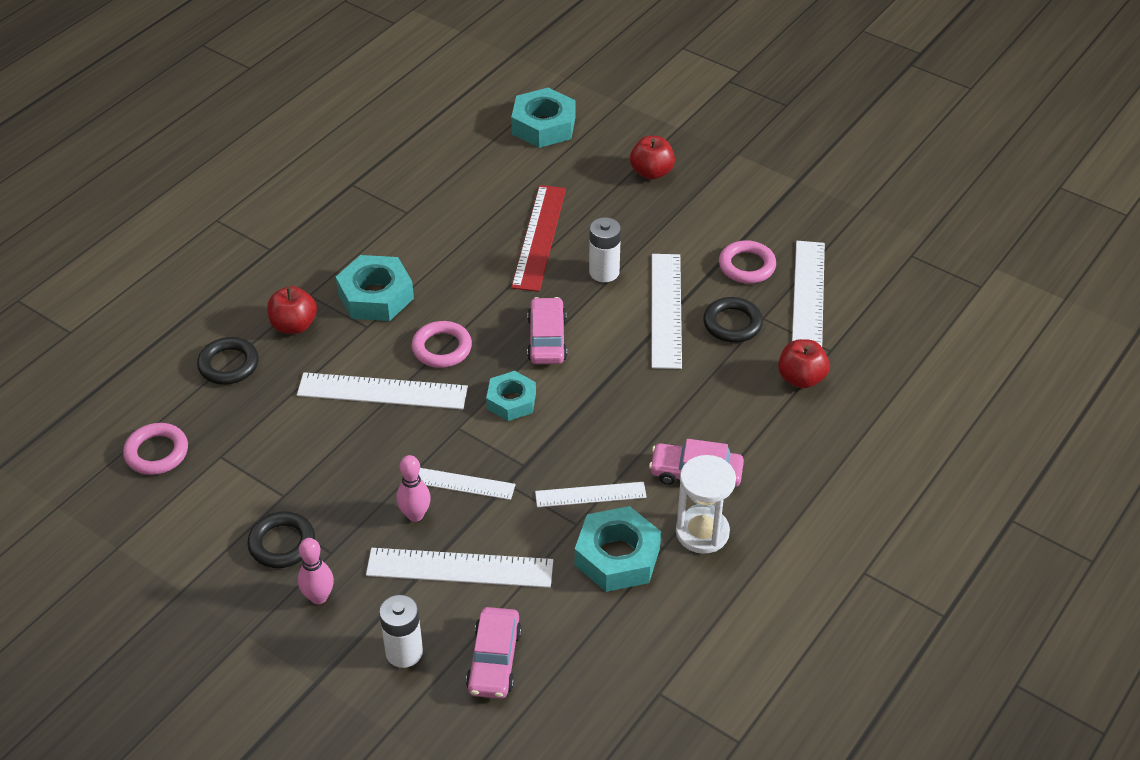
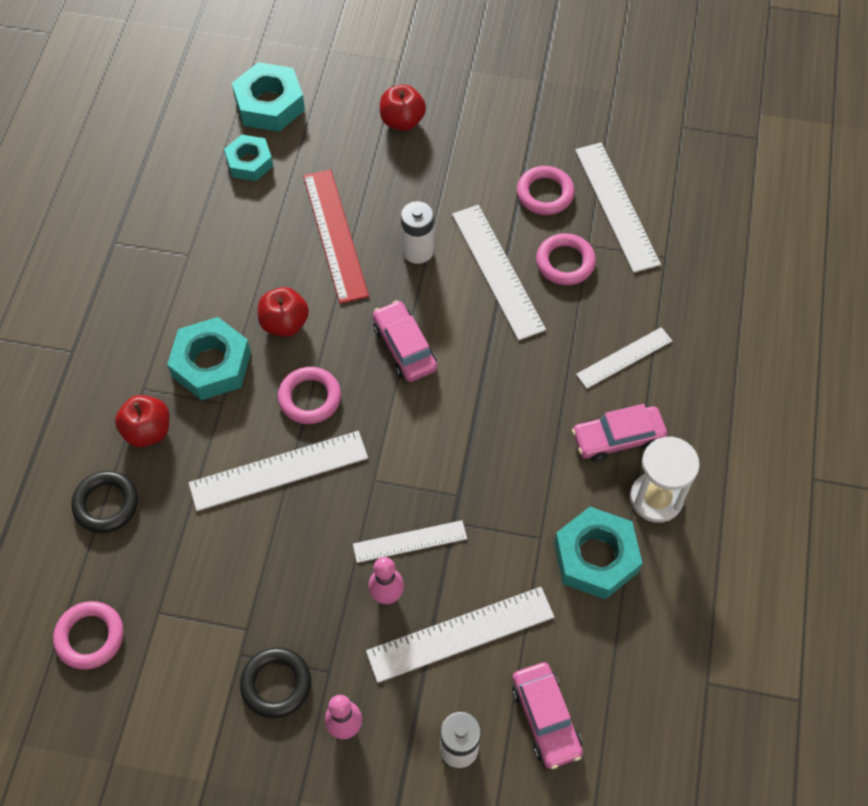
camera: 25 degrees left, 15 degrees up
turquoise nut [486,371,536,421] -> turquoise nut moved to [224,135,273,181]
white ruler [535,482,647,507] -> white ruler moved to [576,327,672,389]
black ring [703,297,763,343] -> pink ring [536,233,596,285]
red apple [778,339,830,389] -> red apple moved to [258,287,309,337]

